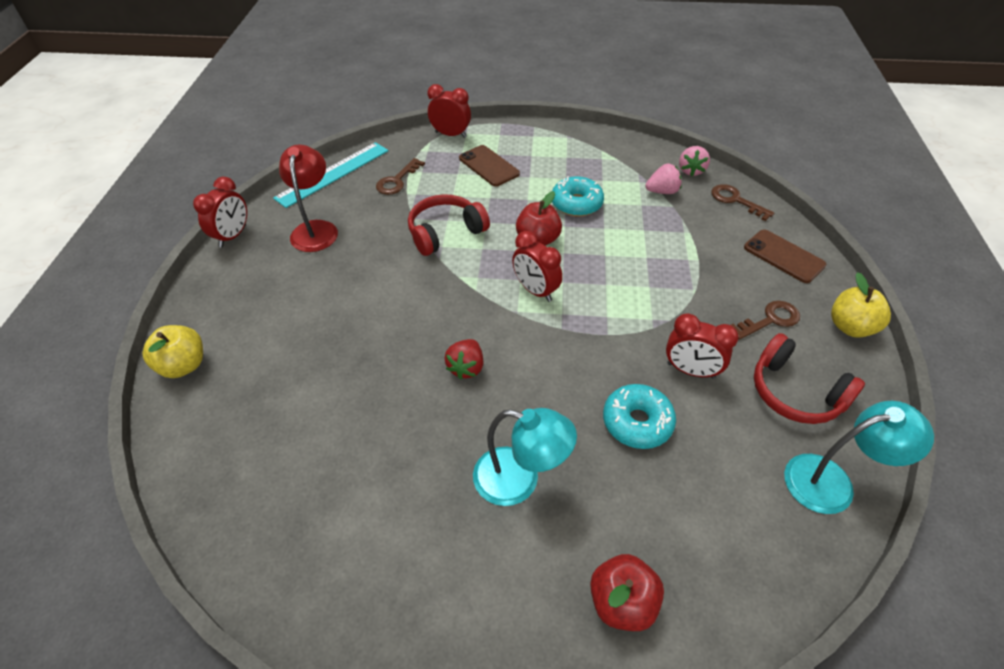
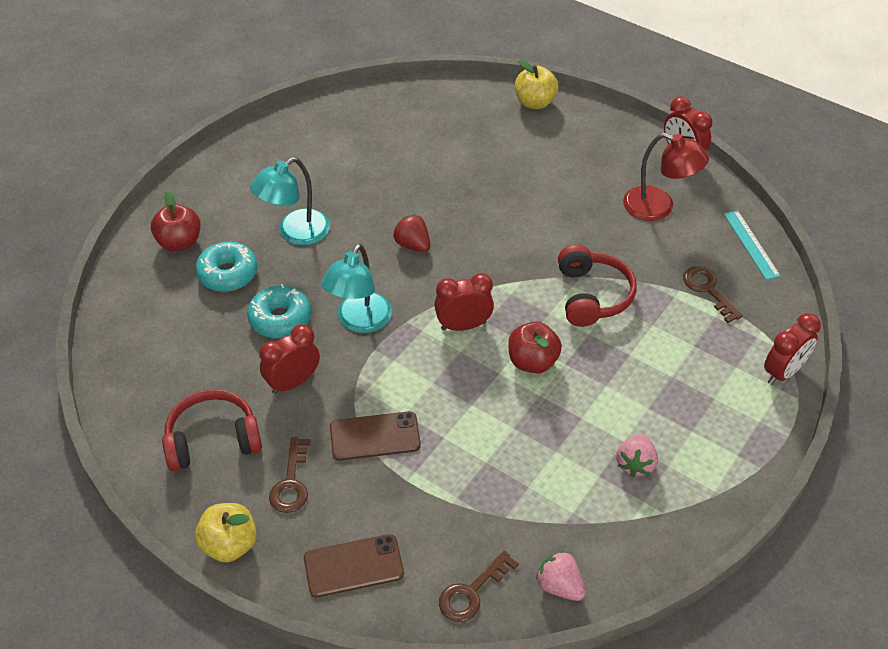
camera: 120 degrees right, 0 degrees up
turquoise ruler [273,142,388,208] -> turquoise ruler [724,211,781,280], size x0.62
brown phone [459,145,520,187] -> brown phone moved to [330,411,421,461]
turquoise donut [552,176,604,217] -> turquoise donut moved to [195,242,257,292]
pink strawberry [645,164,682,194] -> pink strawberry moved to [616,434,658,477]
brown key [711,184,774,221] -> brown key turned 150 degrees clockwise [439,550,519,622]
turquoise lamp [784,401,934,514] -> turquoise lamp moved to [321,244,392,333]

